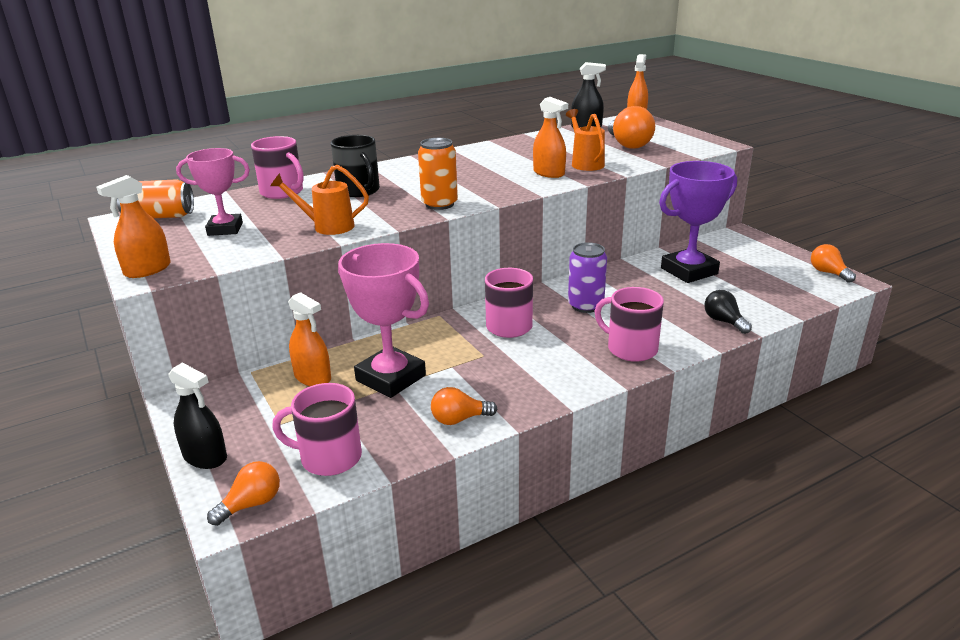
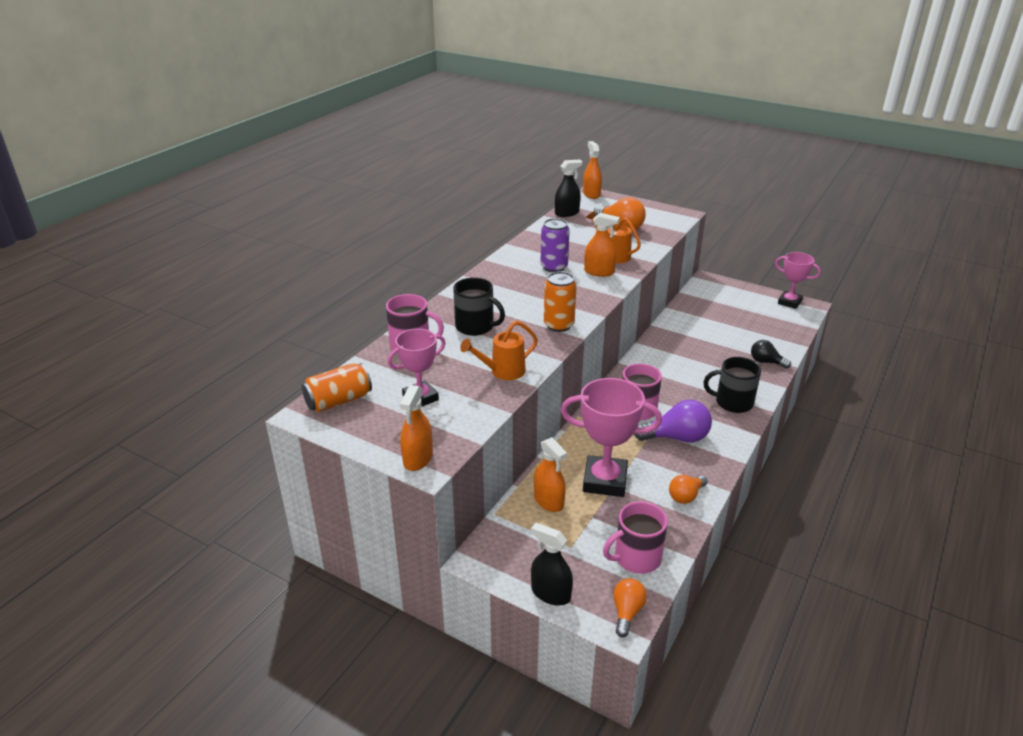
camera: 30 degrees left, 5 degrees up
black spray bottle [169,362,227,469] -> black spray bottle turned 150 degrees counterclockwise [531,523,573,605]
orange spray bottle [288,292,331,386] -> orange spray bottle turned 45 degrees clockwise [534,437,567,512]
purple can [568,242,607,313] -> purple can moved to [540,218,570,272]
pink mug [595,287,664,362] -> black mug [703,357,761,413]
purple trophy [659,161,737,283] -> none
orange light bulb [811,244,856,283] -> pink trophy [775,252,821,309]
none -> purple light bulb [634,400,712,443]

